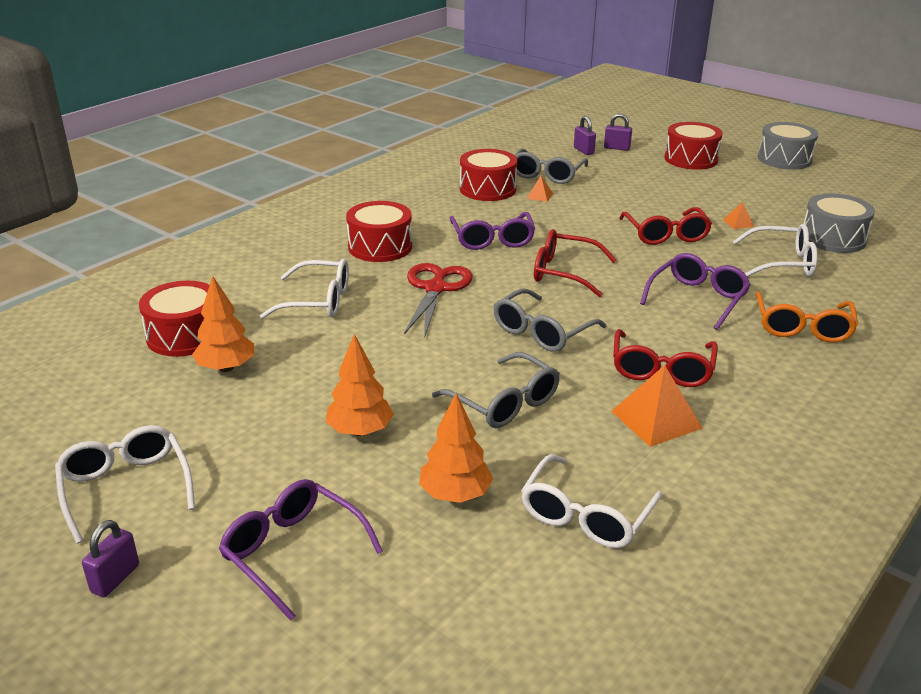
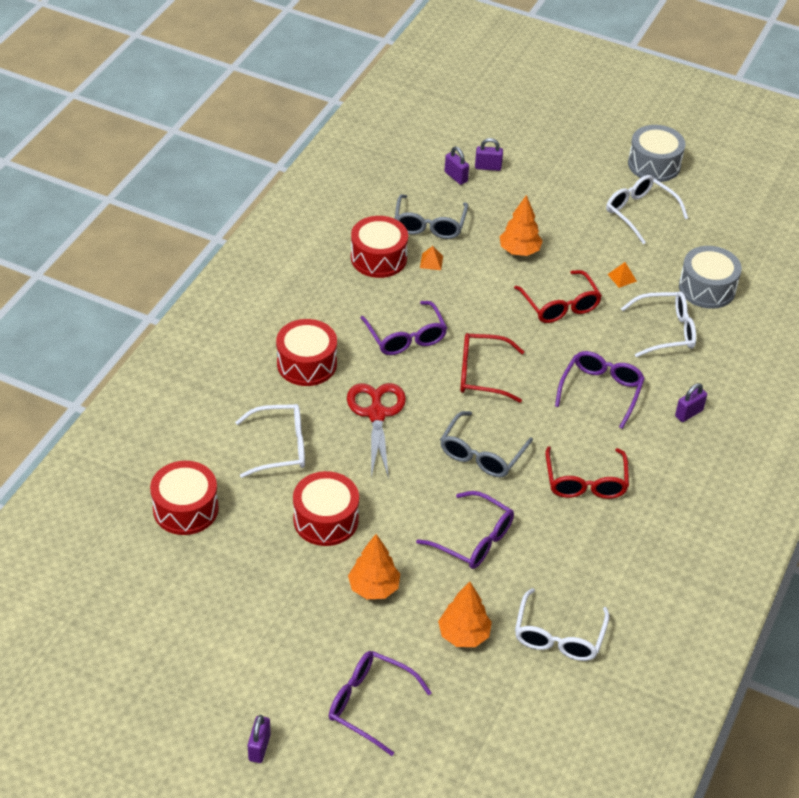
camera: 15 degrees left, 15 degrees up
white glasses [55,425,195,544] -> white glasses moved to [606,175,688,244]
orange tree [192,276,254,372] -> orange tree moved to [499,195,543,256]
grey glasses [432,352,560,428] -> purple glasses [416,491,514,569]
orange pyramid [611,365,703,447] -> none
red drum [664,122,723,170] -> red drum moved to [293,471,359,546]
orange glasses [756,291,858,343] -> purple padlock [675,383,707,422]

